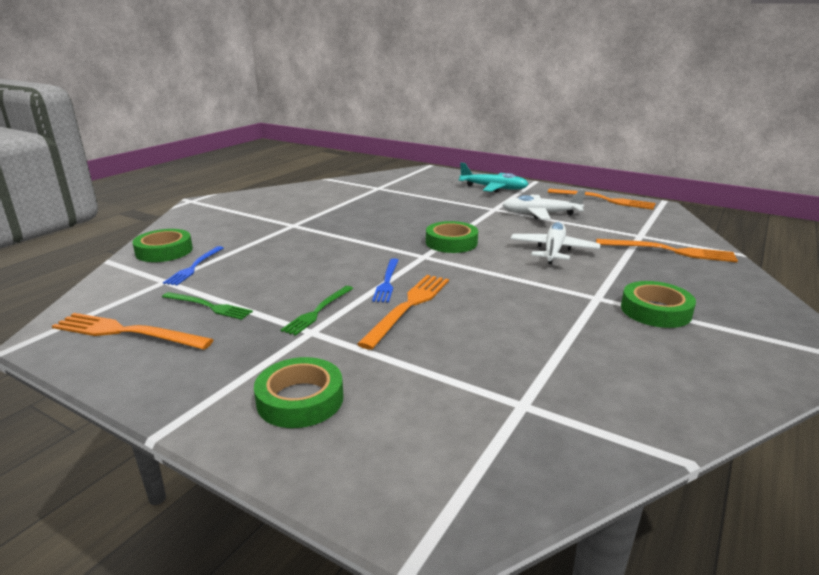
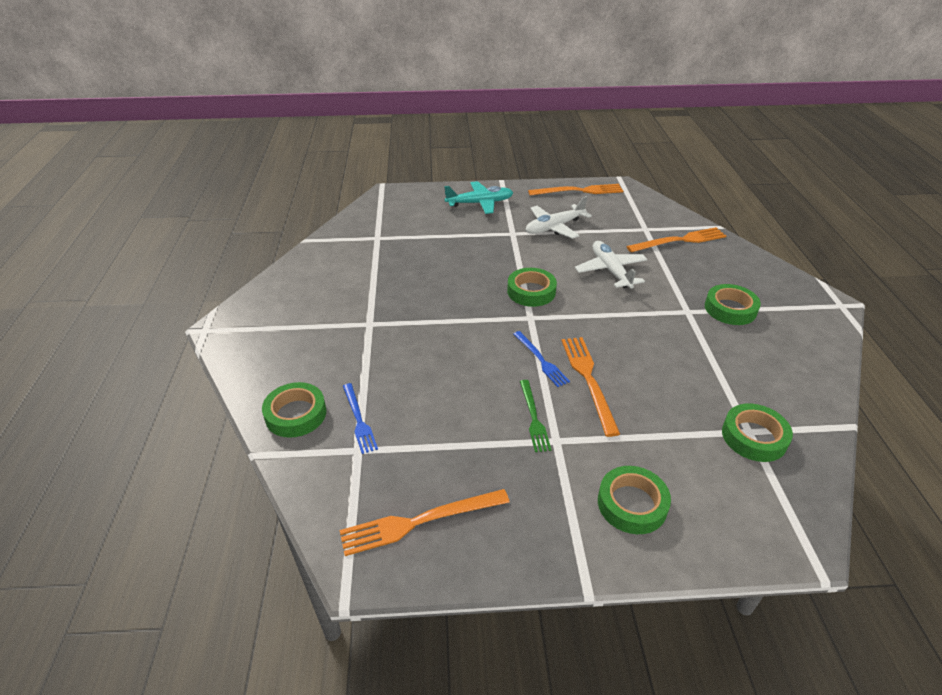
camera: 35 degrees left, 15 degrees up
green fork [162,292,253,320] -> none
none -> green tape [722,404,793,462]

